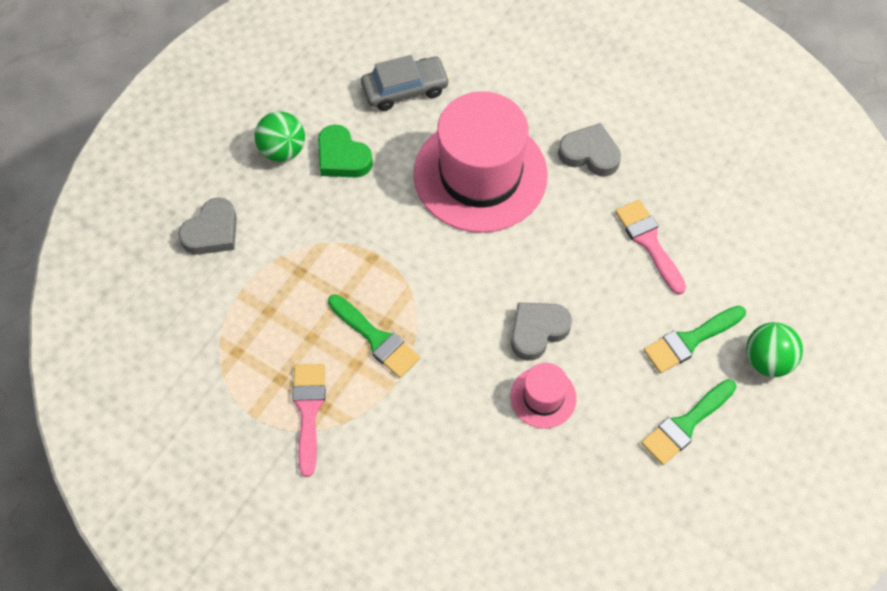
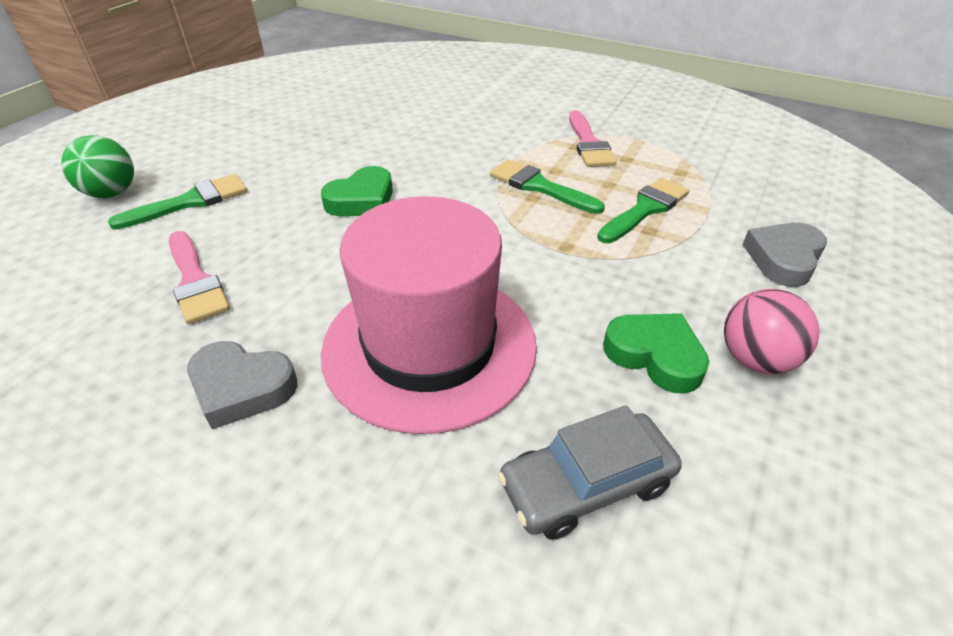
camera: 175 degrees right, 20 degrees down
green ball [255,111,305,162] -> pink ball [724,289,819,374]
pink hat [510,363,577,429] -> none
grey heart [511,303,572,361] -> green heart [321,166,393,216]
green brush [641,379,736,465] -> green brush moved to [597,178,689,243]

